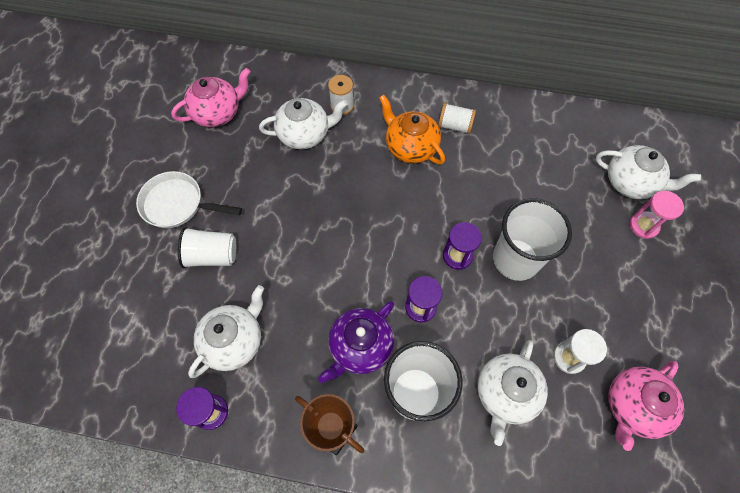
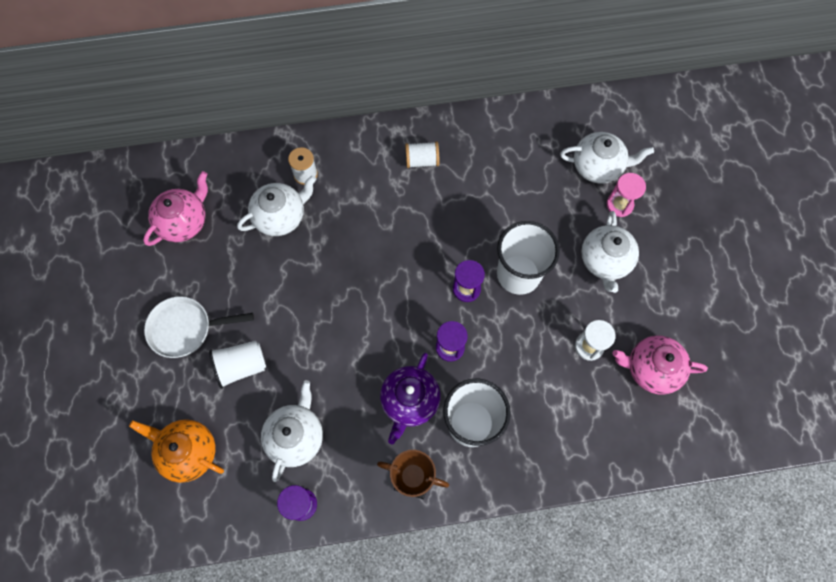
camera: 20 degrees left, 5 degrees up
orange teapot [379,95,445,164] -> orange teapot moved to [129,419,224,483]
white teapot [477,340,548,446] -> white teapot moved to [581,211,639,293]
pink teapot [608,361,684,451] -> pink teapot turned 75 degrees clockwise [612,336,708,395]

